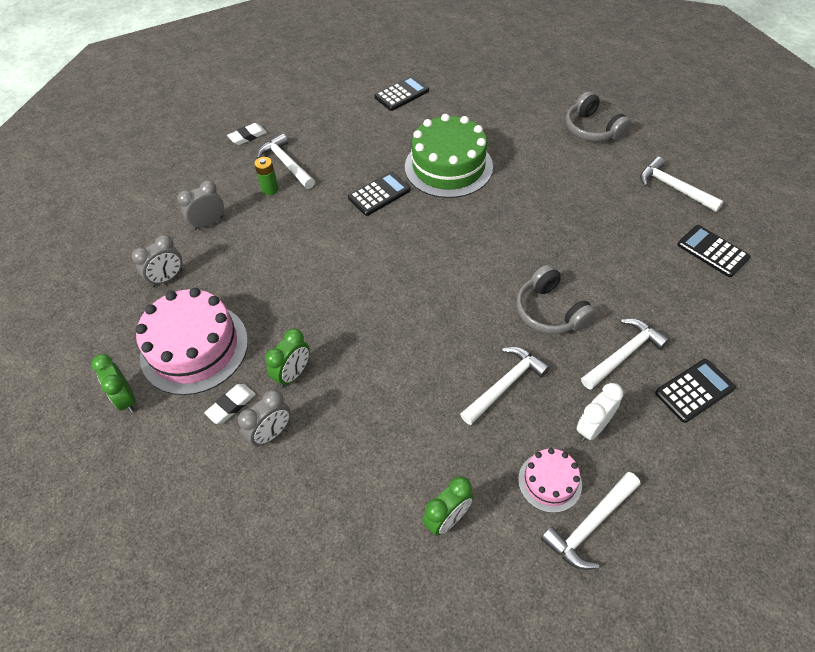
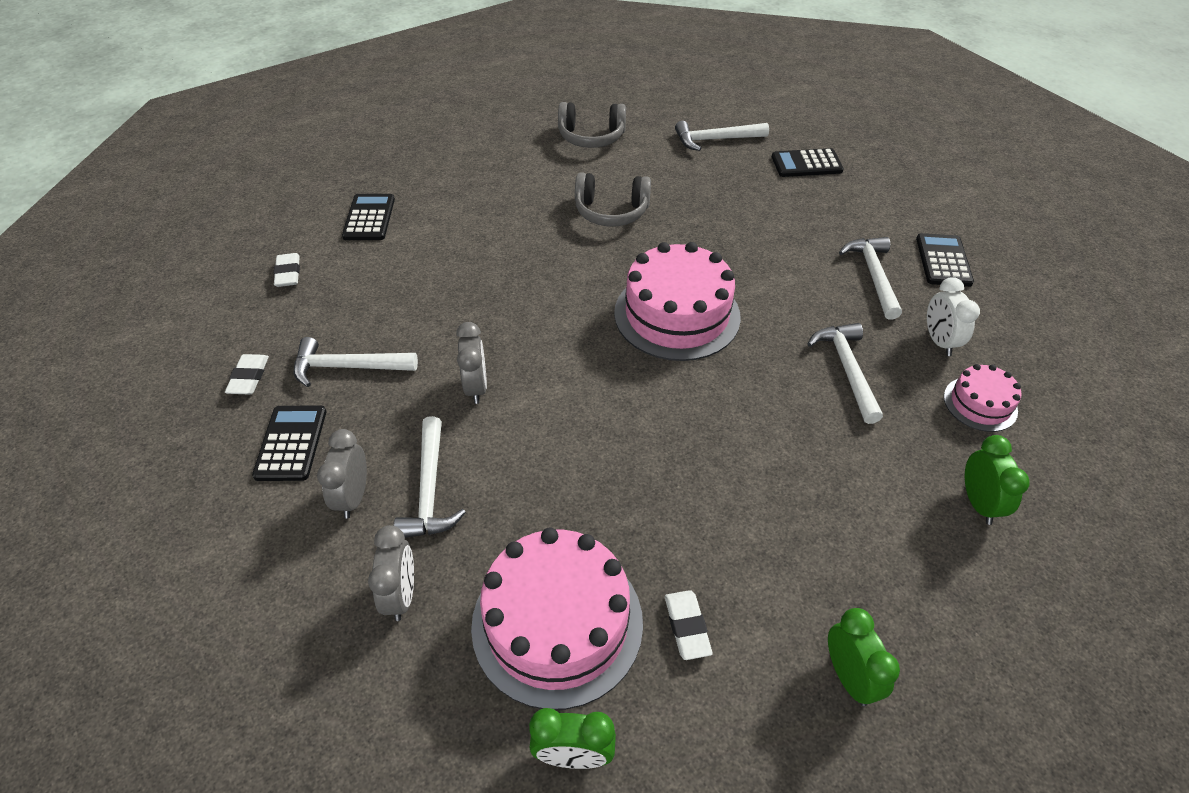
camera: 55 degrees left, 5 degrees down
grey clock [238,389,291,447] -> grey clock moved to [456,322,487,404]
green battery [254,157,279,195] -> none
green clock [265,329,310,388] -> green clock moved to [828,608,900,706]
black calculator [348,172,410,216] -> black calculator moved to [252,406,326,481]
green cake [405,114,493,198] -> none
grey headphones [516,264,597,334] -> grey headphones moved to [575,172,651,226]
white hammer [541,472,640,570] -> white hammer moved to [394,416,466,538]
none -> white eraser [274,253,300,287]
none -> pink cake [614,242,741,361]

